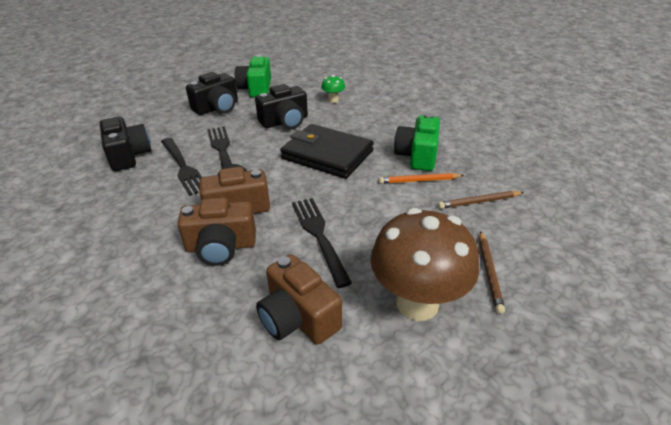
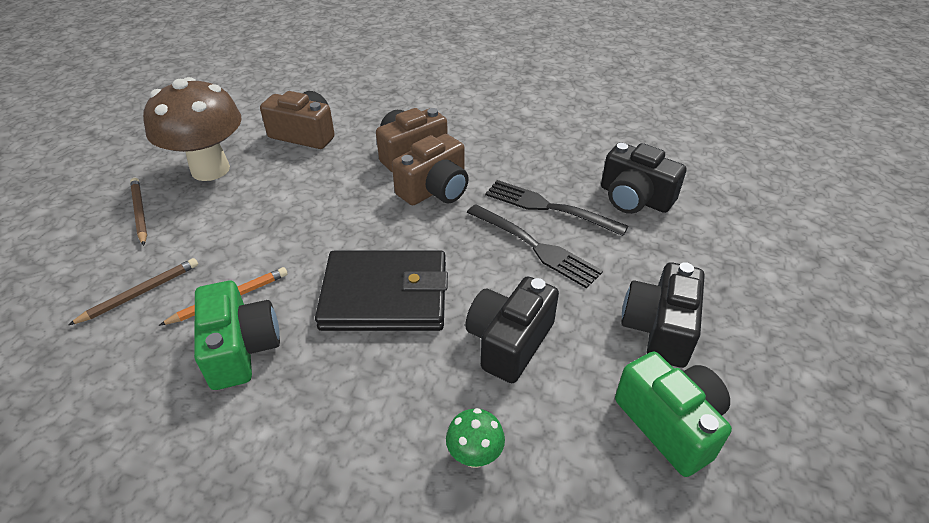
camera: 150 degrees right, 5 degrees up
black fork [292,198,352,288] -> none

